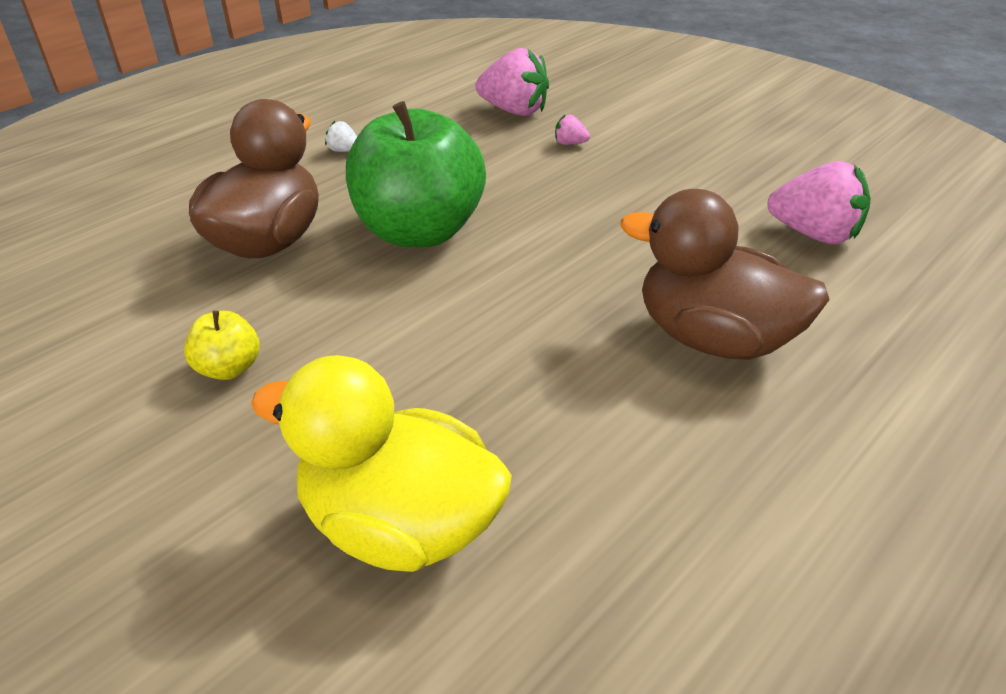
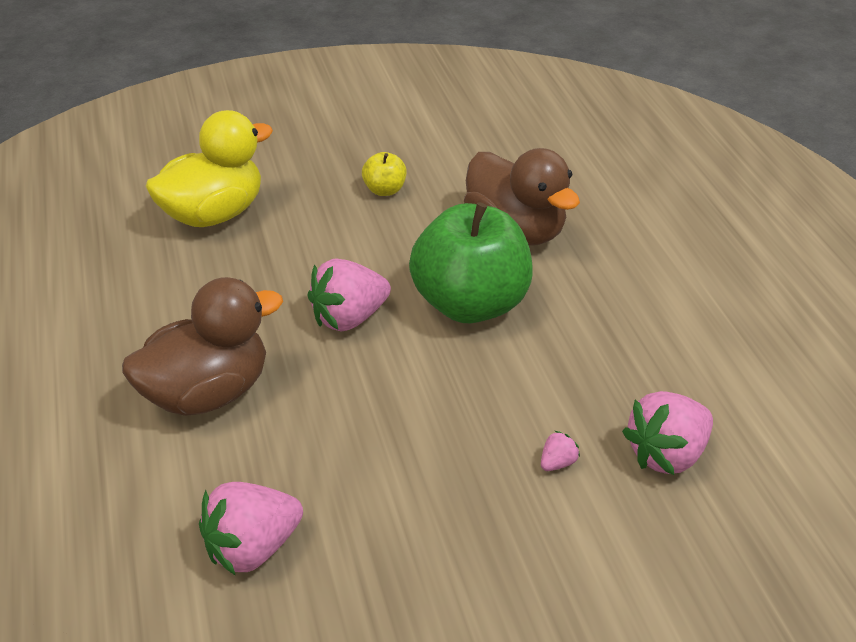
camera: 120 degrees right, 0 degrees up
white strawberry [325,121,357,152] -> none
none -> pink strawberry [307,258,391,332]

